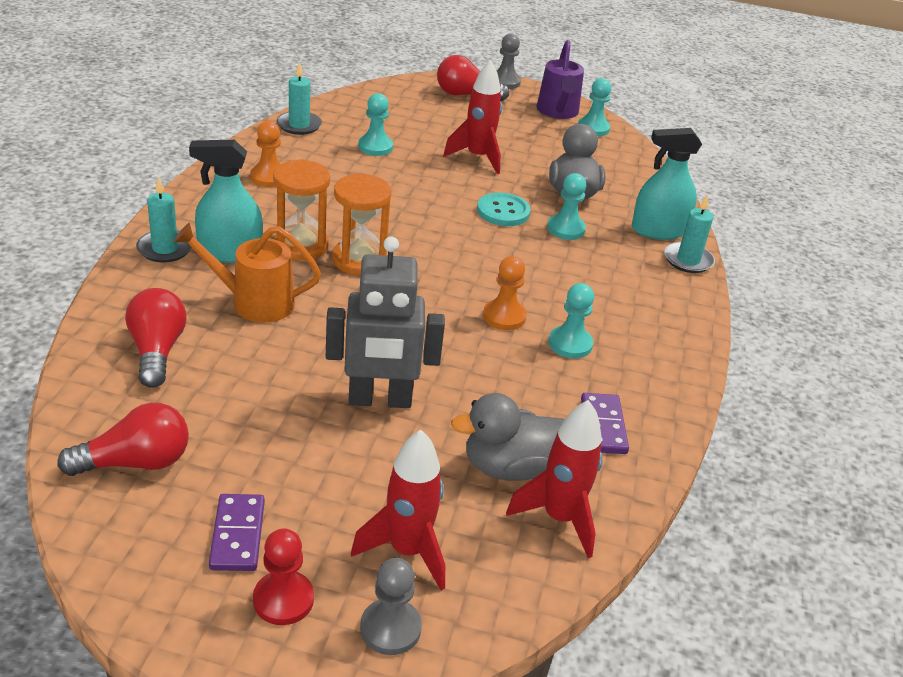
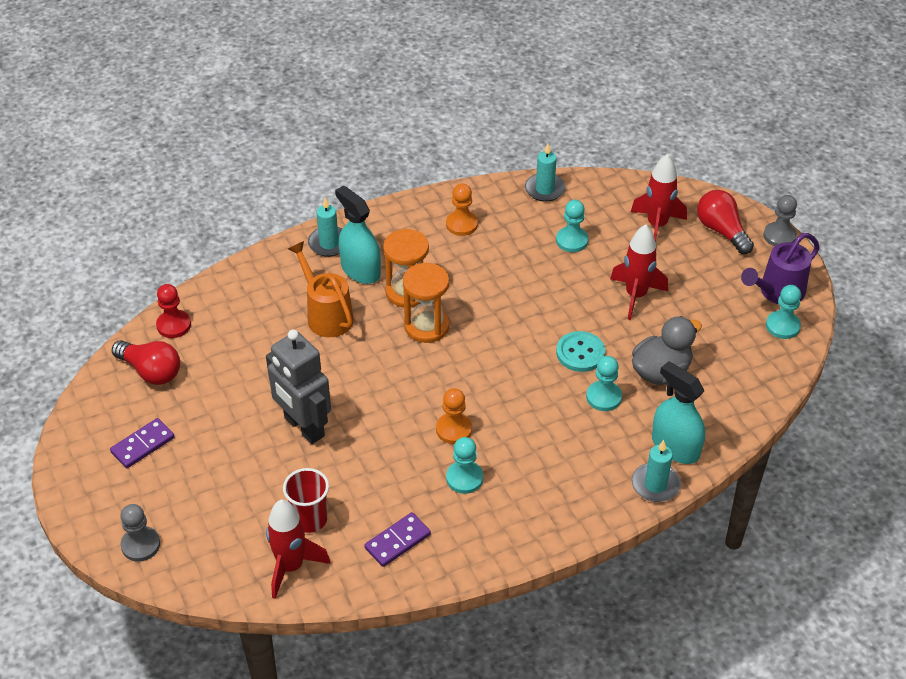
camera: 55 degrees right, 10 degrees up
red light bulb [125,288,186,388] -> none
red pawn [253,528,314,625] -> red pawn moved to [156,284,191,338]
red rocket [351,430,445,590] -> red rocket moved to [631,154,687,242]
grey duck [451,393,565,481] -> red cup [283,468,329,533]

